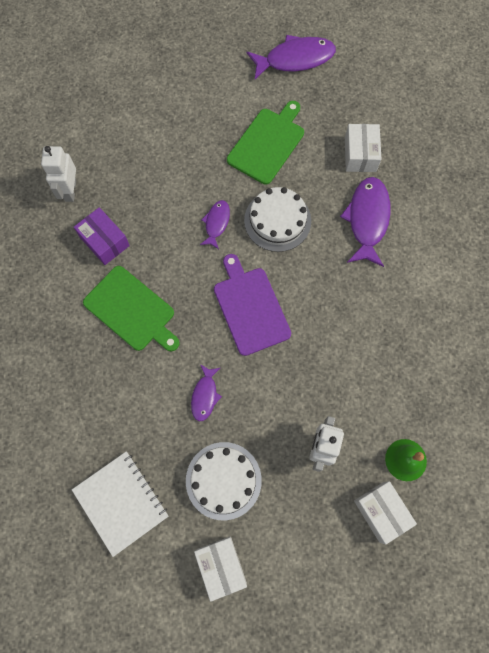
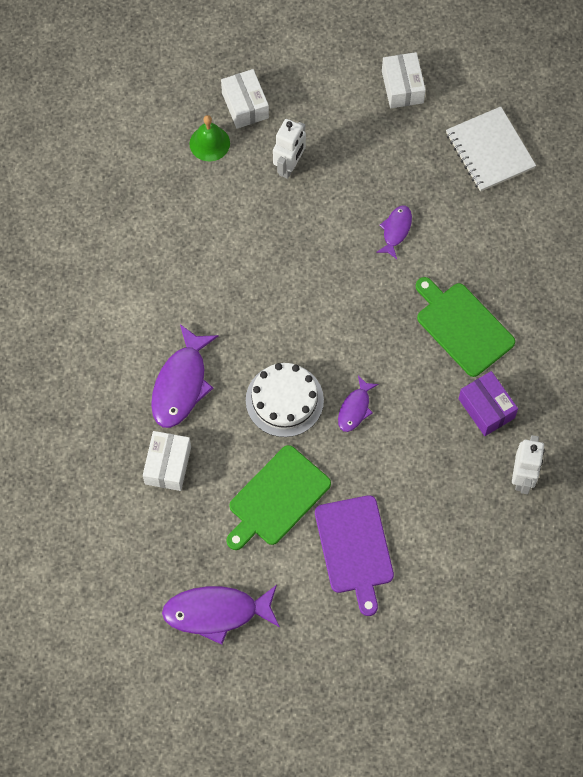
camera: 170 degrees left, 5 degrees down
white cake [186,442,262,520] -> none
purple cutting board [214,254,291,356] -> purple cutting board moved to [315,495,394,616]

